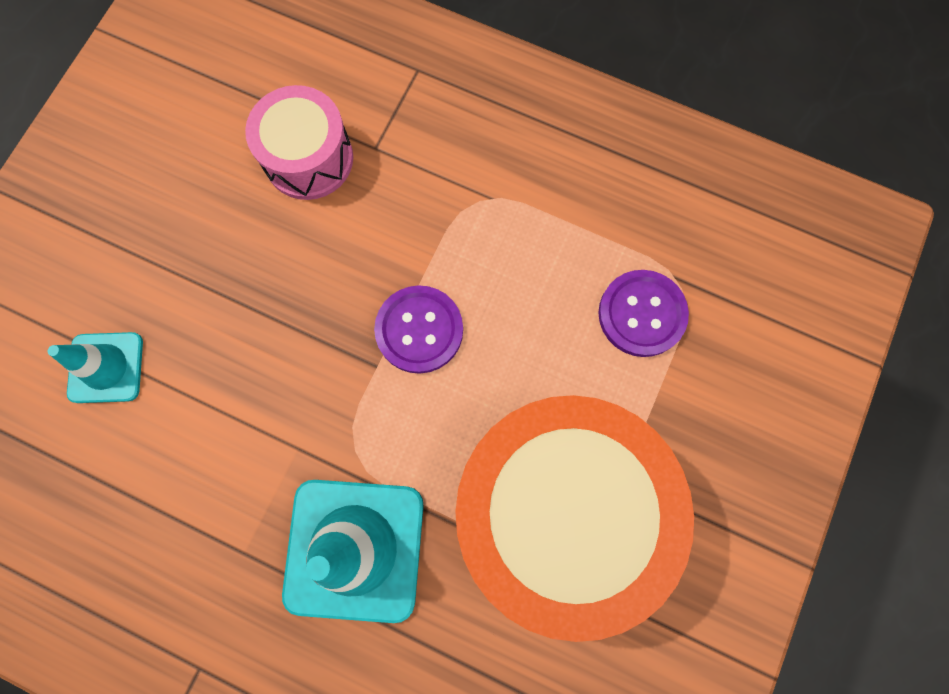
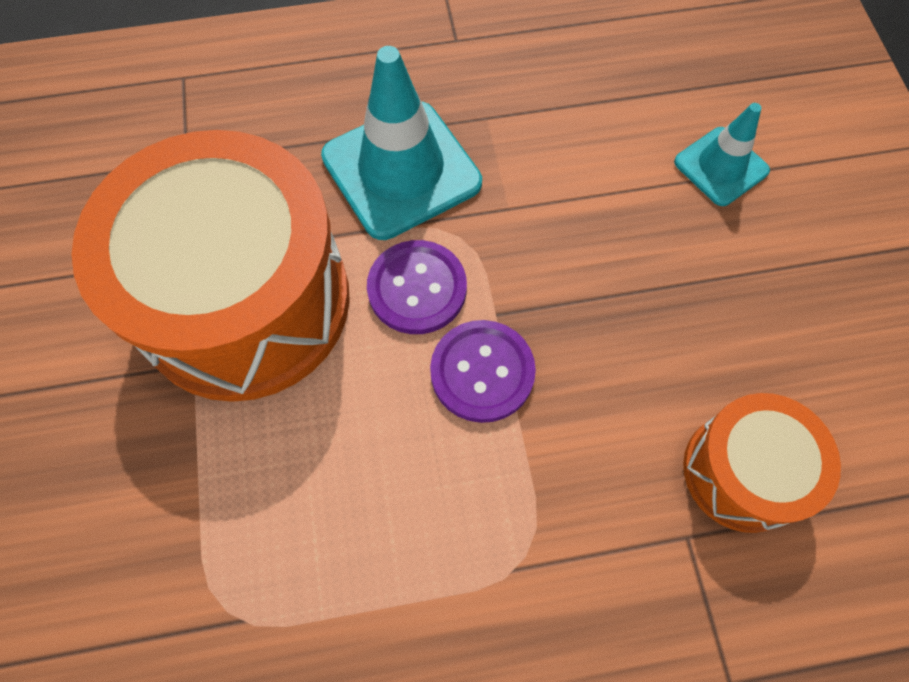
camera: 145 degrees right, 10 degrees down
pink drum [245,85,353,200] -> orange drum [683,393,841,533]
purple button [598,270,689,357] -> purple button moved to [367,240,467,334]

